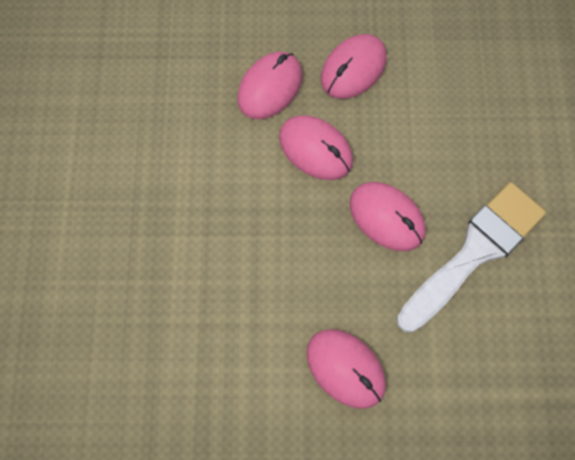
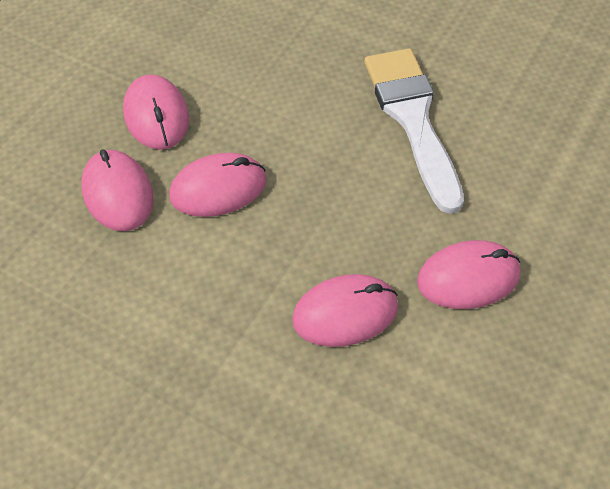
camera: 60 degrees left, 15 degrees down
pink mouse [349,182,426,251] -> pink mouse moved to [292,274,398,347]

